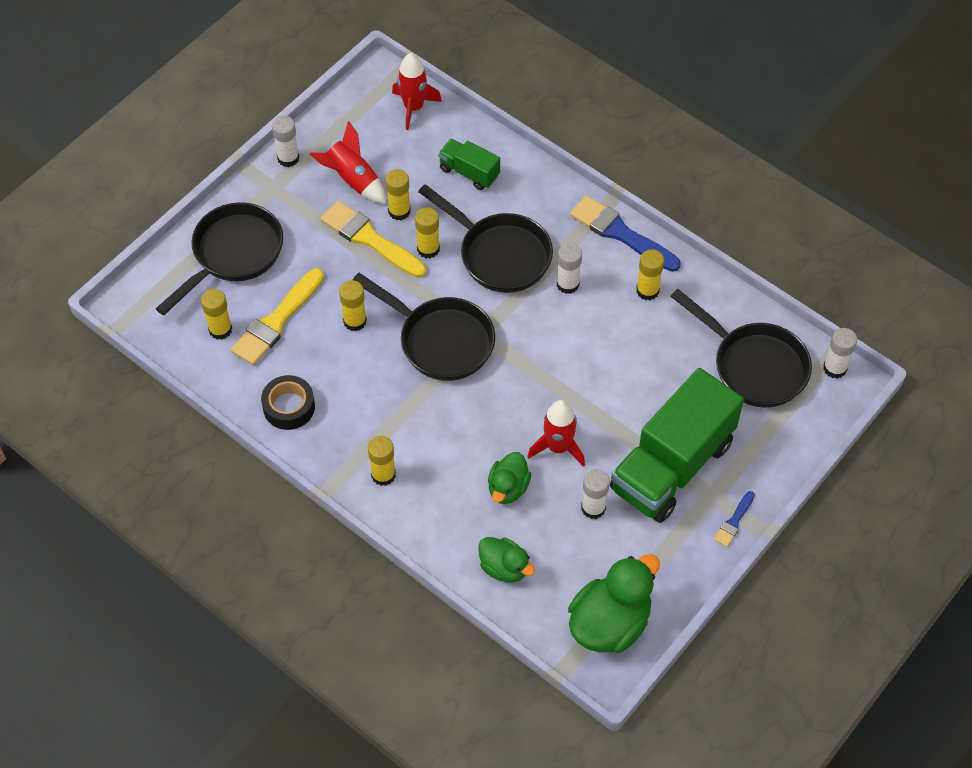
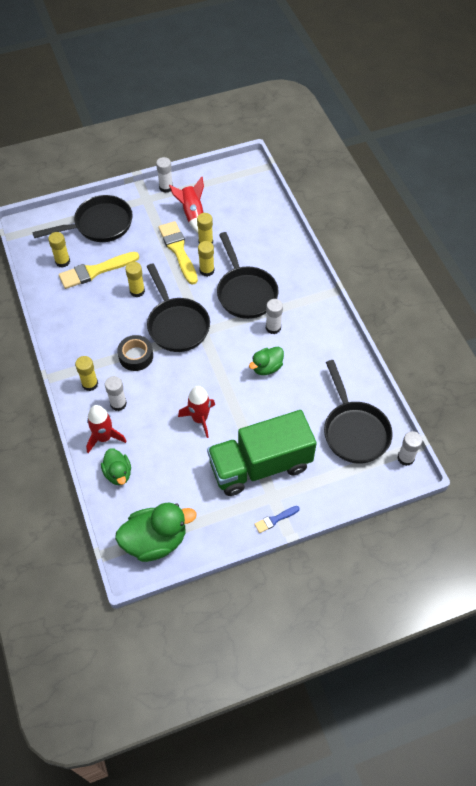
camera: 30 degrees right, 0 degrees up
black tape [261,375,315,430] -> black tape moved to [117,335,153,371]
red rocket [392,53,442,130] -> red rocket moved to [86,405,126,453]
green truck [438,139,500,190] -> none
green duck [488,452,531,504] -> green duck moved to [249,347,284,375]
blue brush [570,195,681,272] -> none
white glue stick [581,469,610,519] -> white glue stick moved to [105,376,127,411]
yellow glue stick [636,249,664,300] -> none

